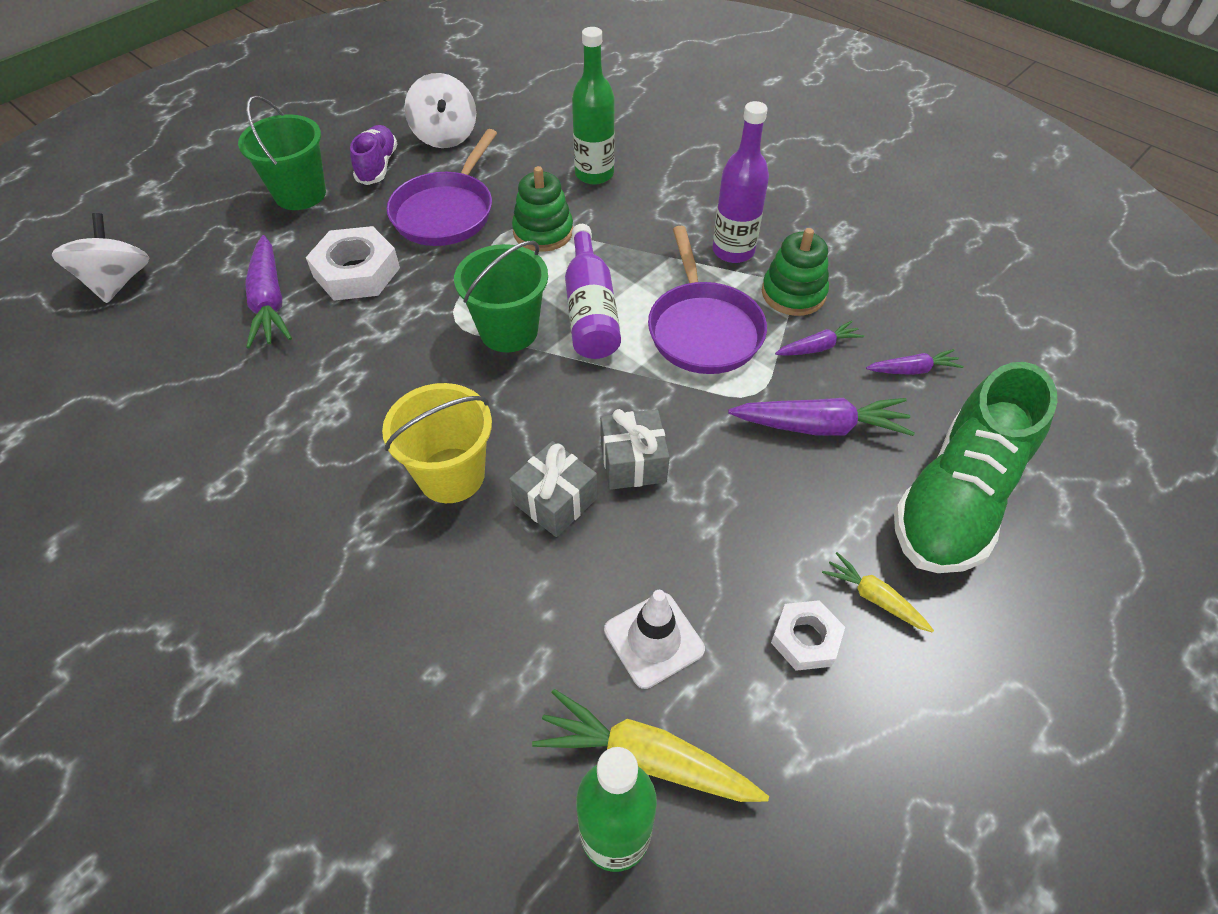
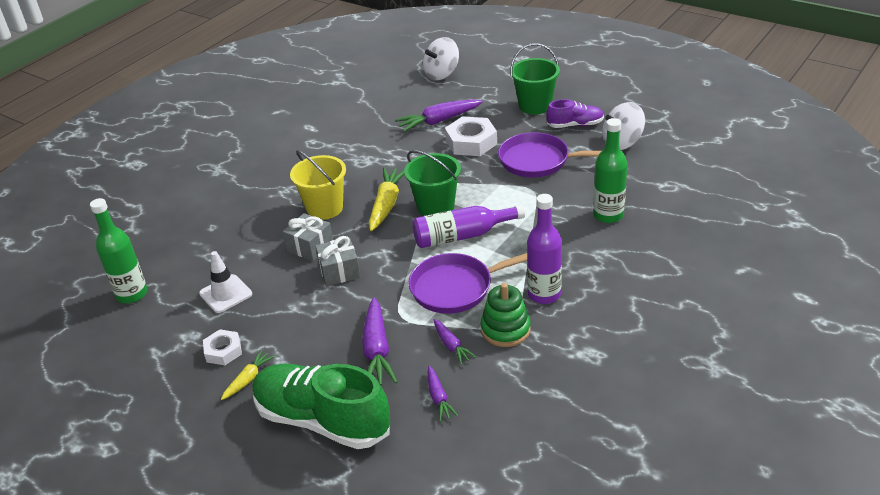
camera: 85 degrees right, 15 degrees down
white spinning top [52,213,149,303] -> white spinning top turned 150 degrees clockwise [423,37,459,80]
green stacking toy [512,166,573,252] -> none
yellow carrot [532,689,769,802] -> yellow carrot moved to [369,168,404,231]

